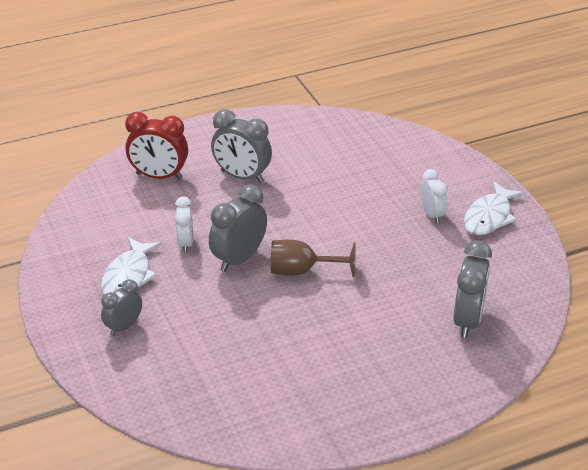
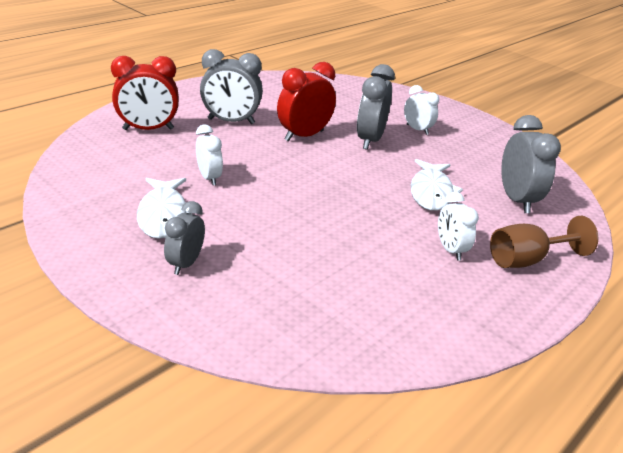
camera: 25 degrees left, 5 degrees down
grey clock [209,184,267,272] -> grey clock moved to [357,64,395,150]
brown goblet [271,239,356,277] -> brown goblet moved to [490,216,598,268]
white fish [464,181,525,235] -> white fish moved to [411,159,463,211]
none -> red clock [277,62,336,141]
none -> white clock [438,192,479,261]

